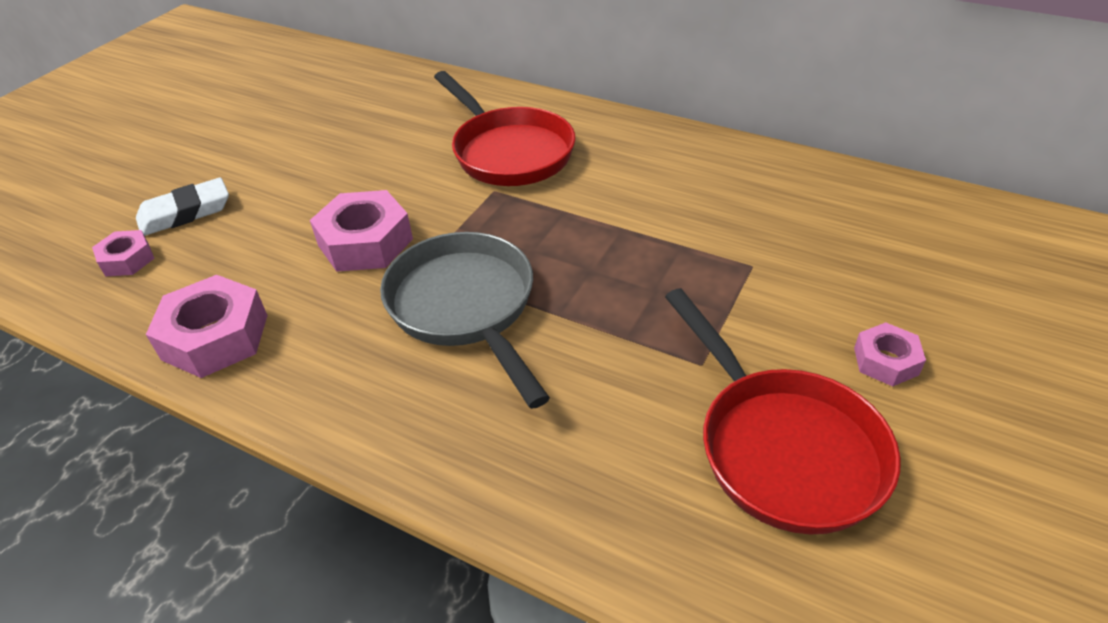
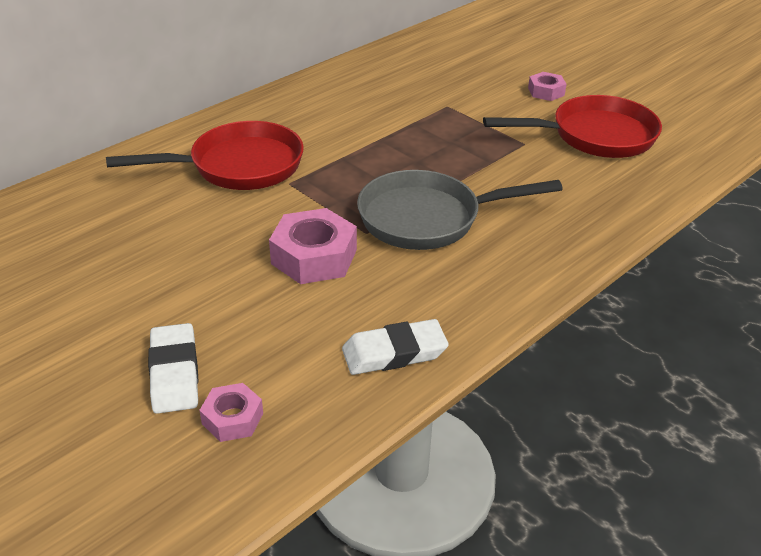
camera: 75 degrees left, 5 degrees down
pink nut [146,275,268,378] -> white eraser [342,319,449,375]

